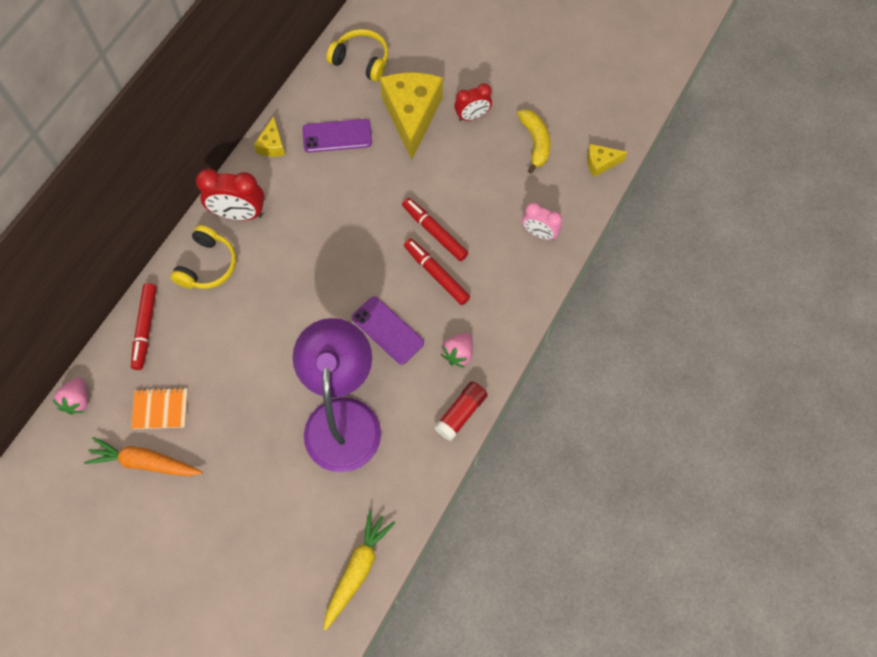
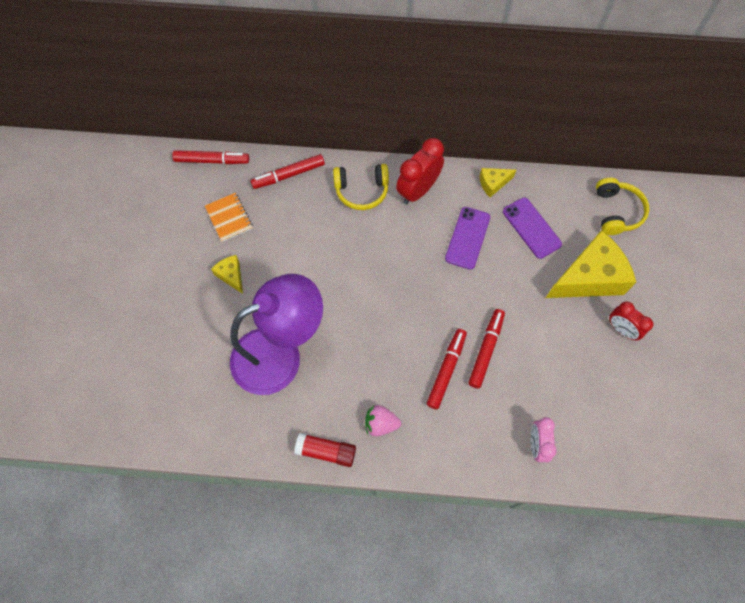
camera: 65 degrees right, 0 degrees up
pink strawberry [53,377,88,415] -> red marker [172,150,249,164]
orange carrot [84,437,203,476] -> none
red clock [196,169,265,221] -> red clock turned 60 degrees clockwise [396,138,444,205]
yellow carrot [324,510,395,630] -> none
purple phone [352,296,424,364] -> purple phone moved to [445,207,490,270]
yellow banana [517,109,551,174] -> none
yellow cheese [587,144,627,177] -> yellow cheese moved to [211,255,243,294]

